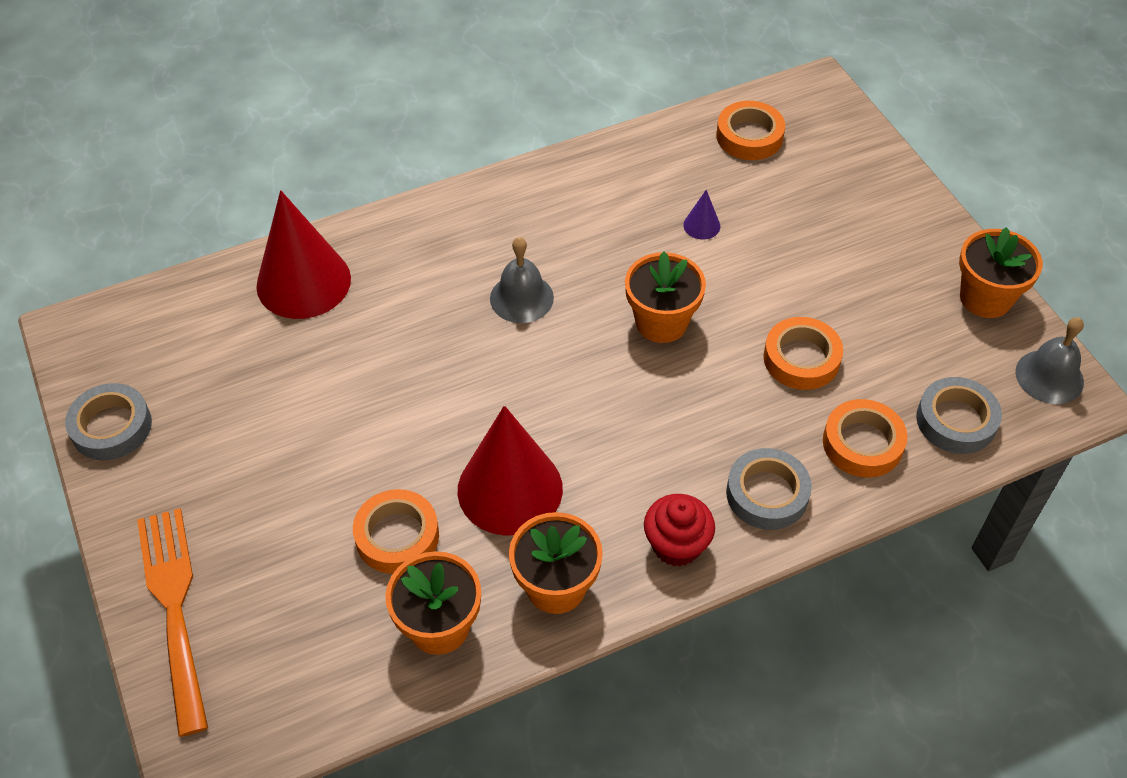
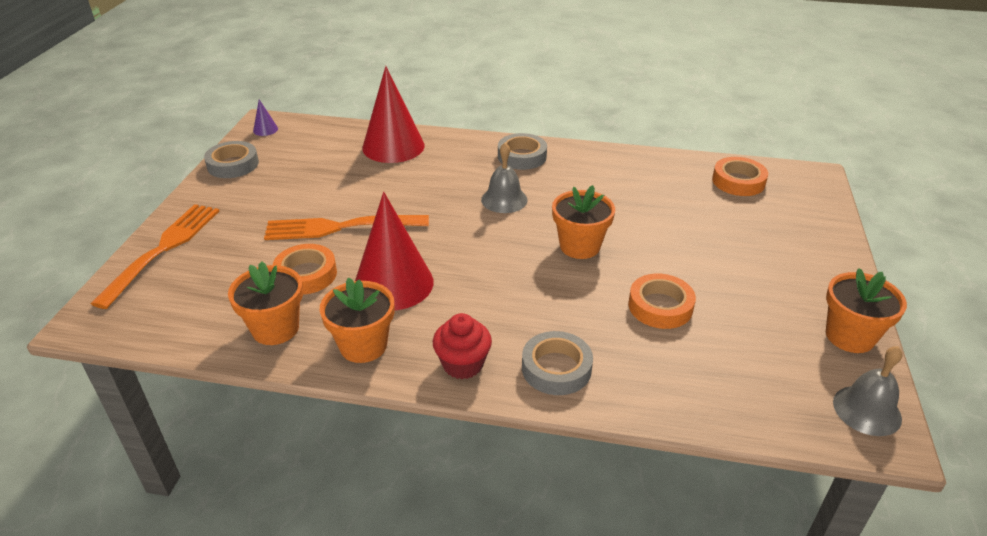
camera: 35 degrees right, 15 degrees down
purple cone [683,190,720,240] -> purple cone moved to [253,99,278,136]
orange tape [823,399,907,478] -> none
grey tape [916,377,1002,454] -> grey tape moved to [498,133,547,170]
none -> orange fork [264,215,429,240]

